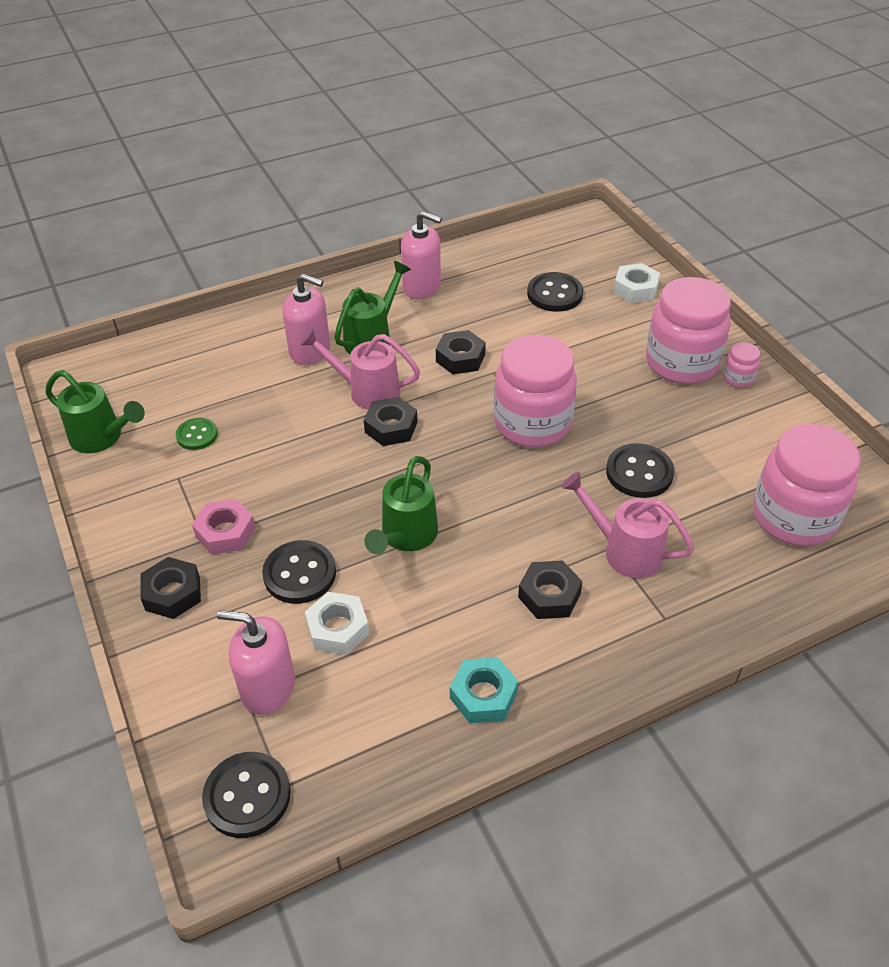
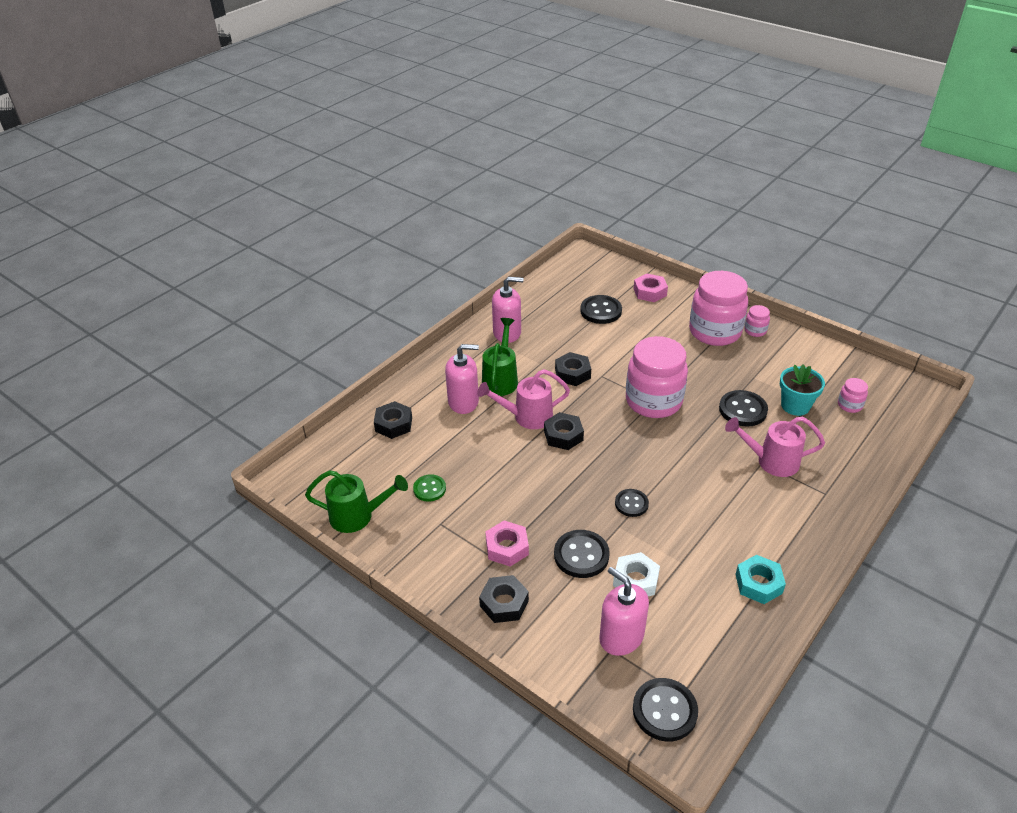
camera: 25 degrees left, 5 degrees down
pink soap dispenser [217,610,295,715] -> pink soap dispenser turned 60 degrees clockwise [599,567,649,656]
green watering can [364,456,438,554] -> black button [615,489,649,517]
black nut [518,560,583,619] -> black nut moved to [374,401,412,439]
white nut [613,263,660,303] -> pink nut [634,274,668,302]
pink jar [753,424,861,546] -> pink jar [838,378,868,413], size x0.43
none -> turquoise flower pot [780,364,825,416]

